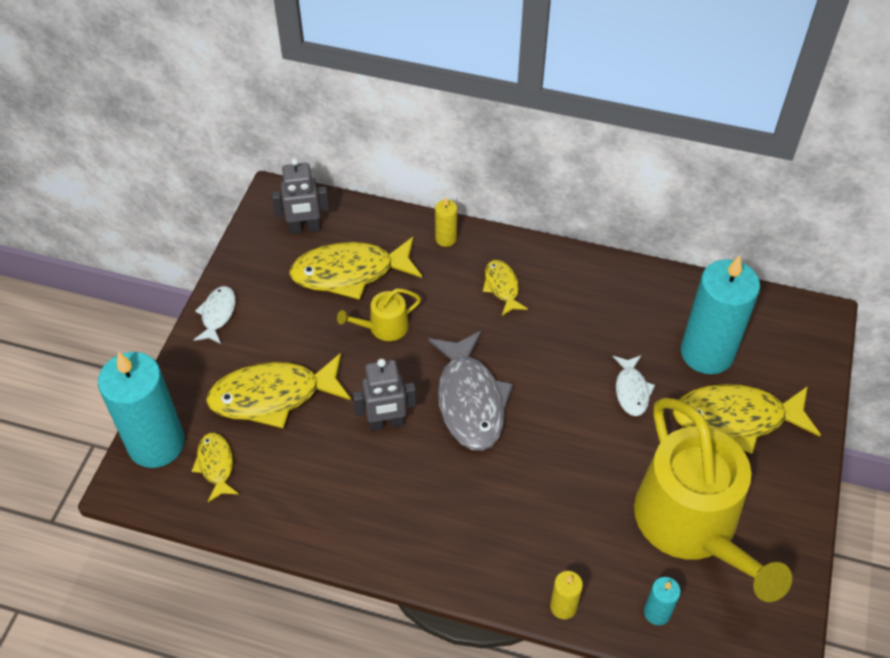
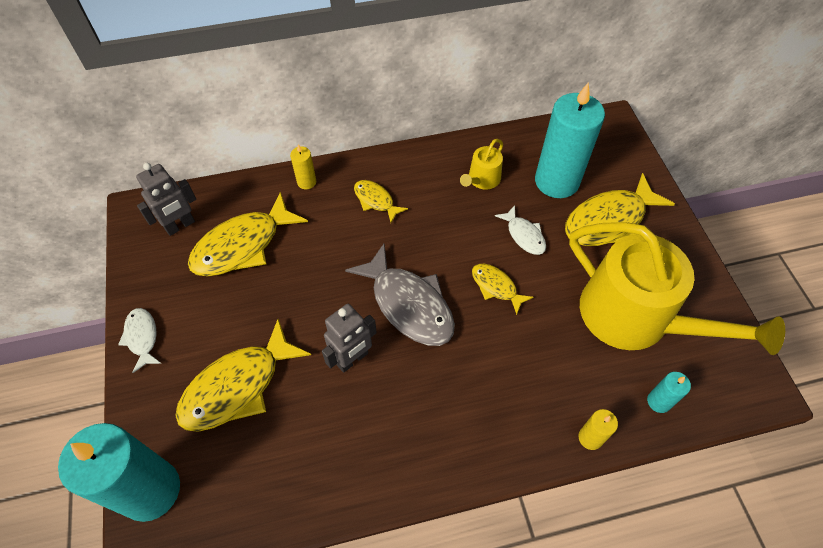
camera: 30 degrees left, 5 degrees up
yellow fish [192,433,239,502] -> yellow fish moved to [472,264,533,315]
yellow watering can [337,289,421,341] -> yellow watering can moved to [460,139,503,190]

